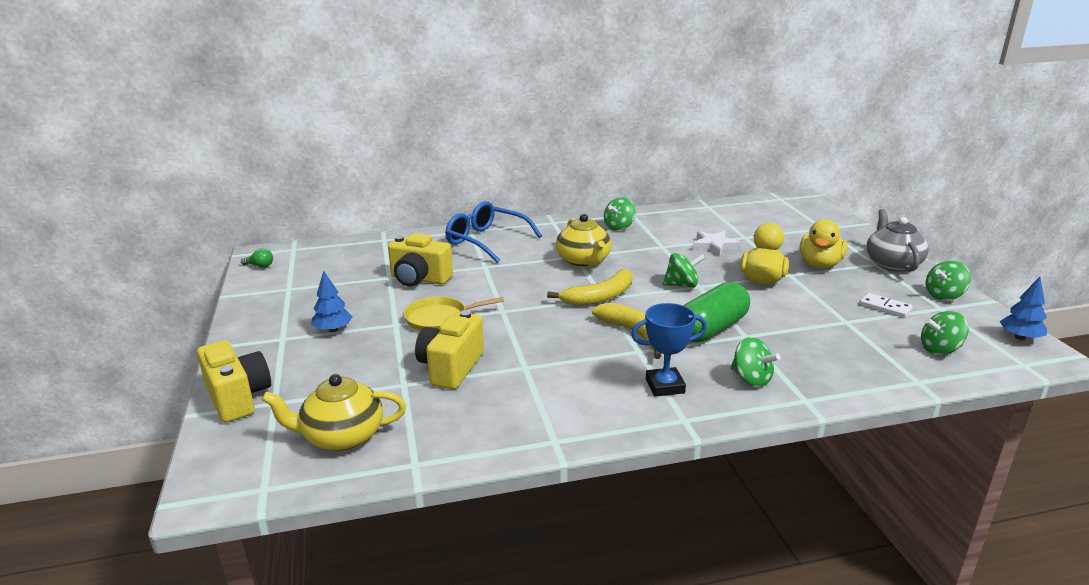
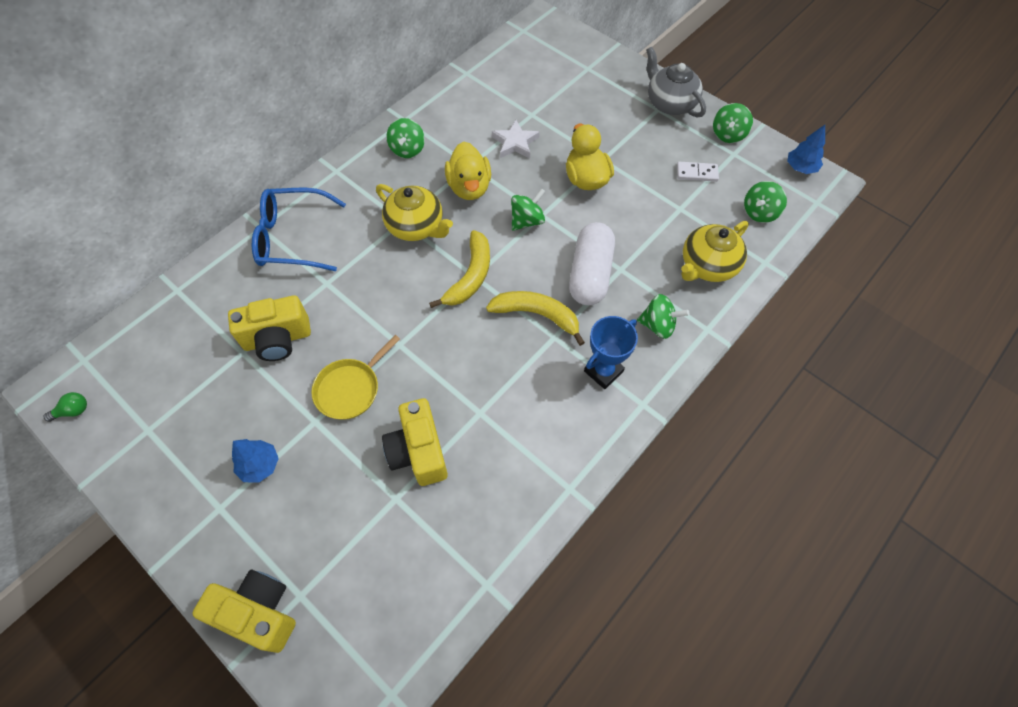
camera: 35 degrees left, 35 degrees up
yellow teapot [262,374,406,451] -> yellow teapot moved to [681,221,749,282]
green capsule [683,282,750,342] -> white capsule [569,222,615,305]
yellow duck [800,219,848,269] -> yellow duck moved to [445,142,491,200]

